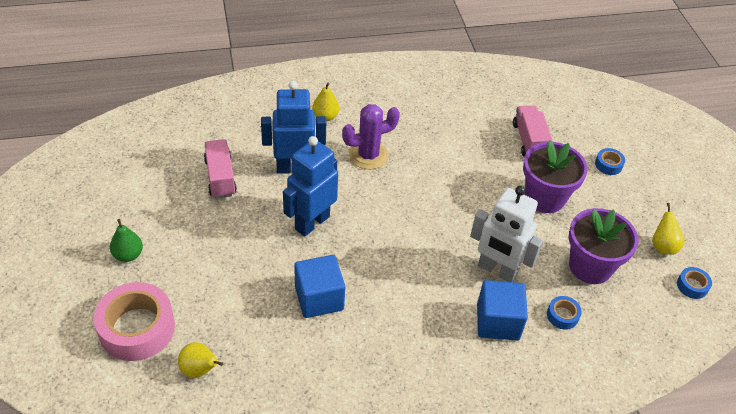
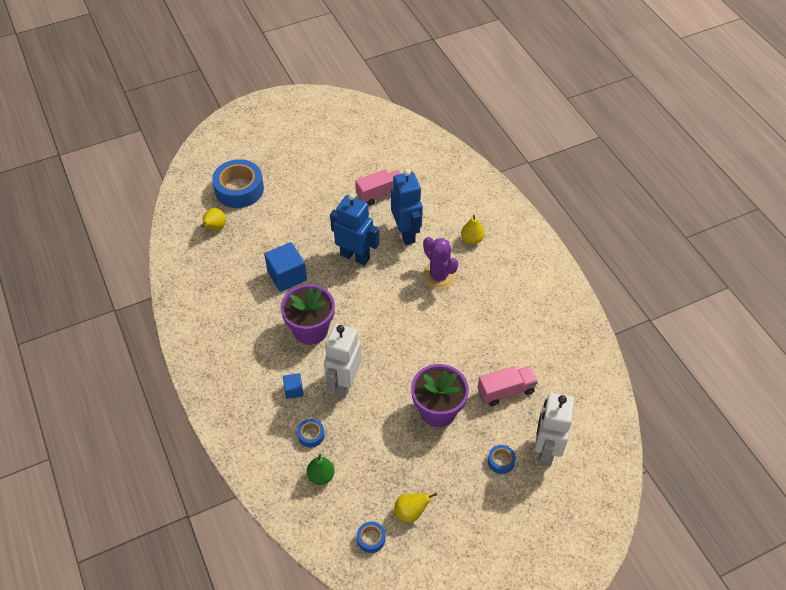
camera: 80 degrees right, 5 degrees up
pink tape [94,282,175,361] -> blue tape [212,159,264,208]
green pear [110,219,143,262] -> green pear moved to [307,453,334,485]
blue cube [477,280,528,341] -> blue cube [283,373,303,399], size x0.53
purple flower pot [569,208,638,284] -> purple flower pot moved to [281,284,335,345]
none -> white robot [535,393,574,466]

